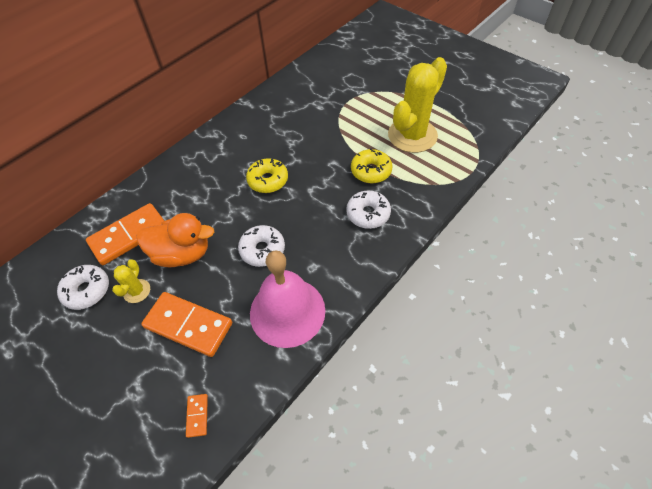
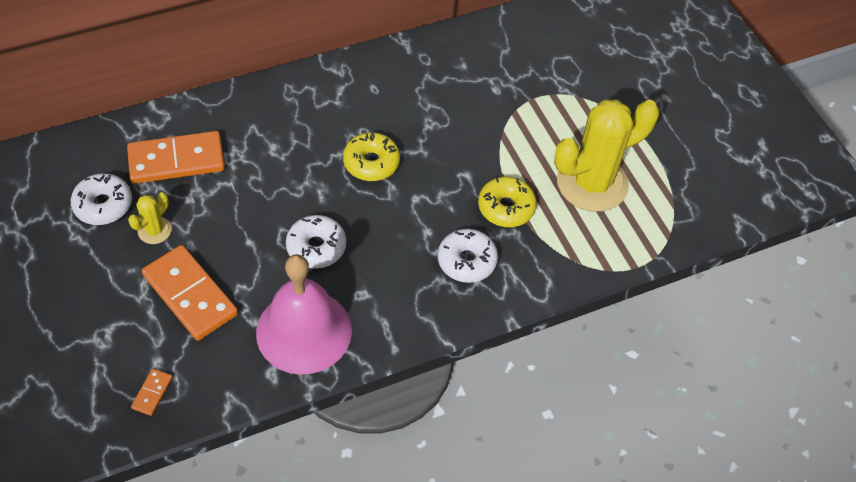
camera: 20 degrees right, 0 degrees up
orange duck [137,213,214,267] -> none

